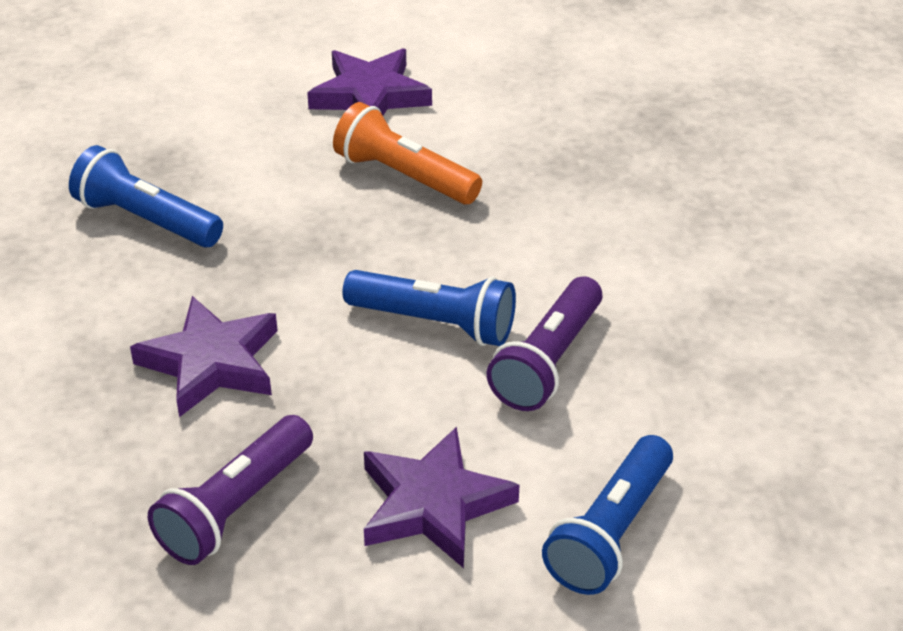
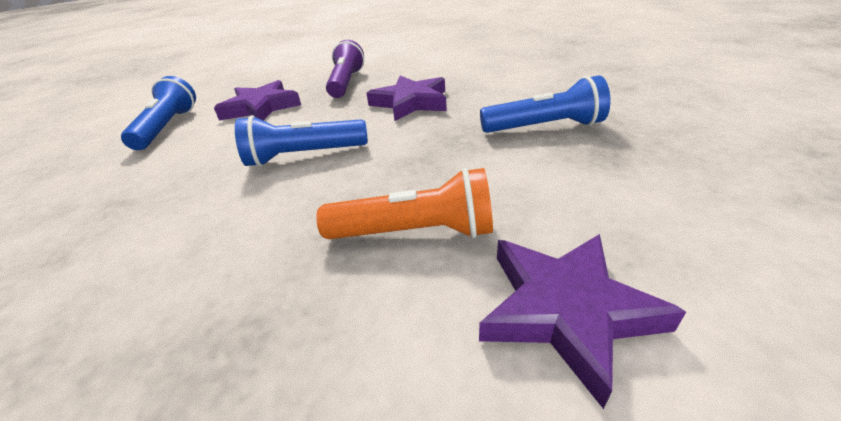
camera: 150 degrees right, 5 degrees down
purple flashlight [487,276,602,411] -> none

